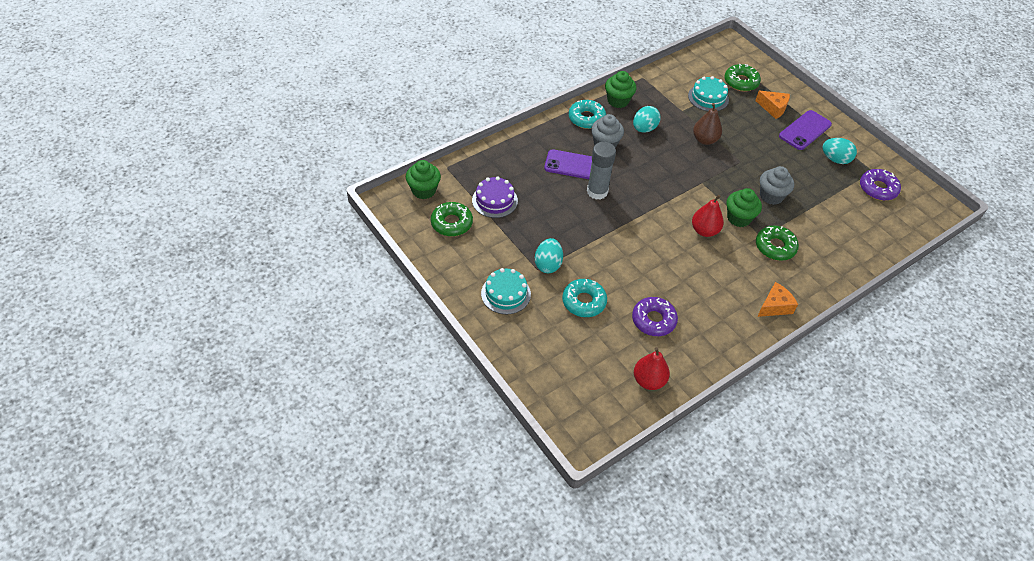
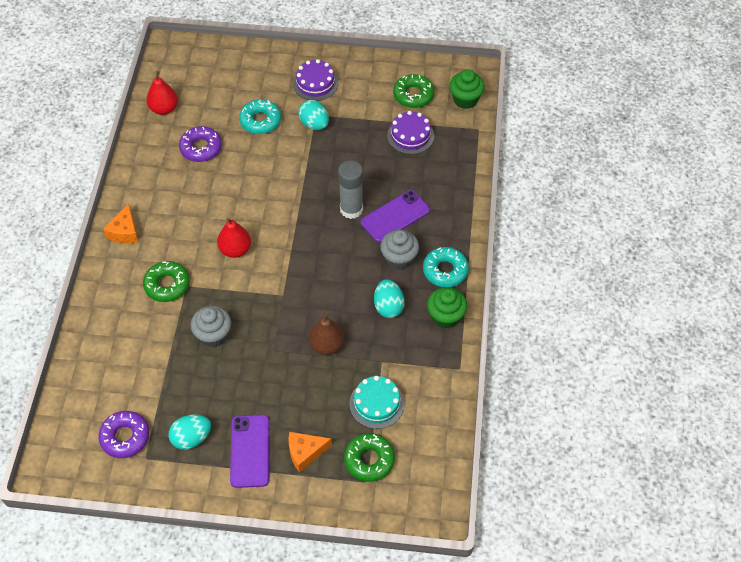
camera: 135 degrees right, 5 degrees up
turquoise cake [481,268,531,314] -> purple cake [293,59,338,101]
green cupcake [726,188,762,227] -> none

